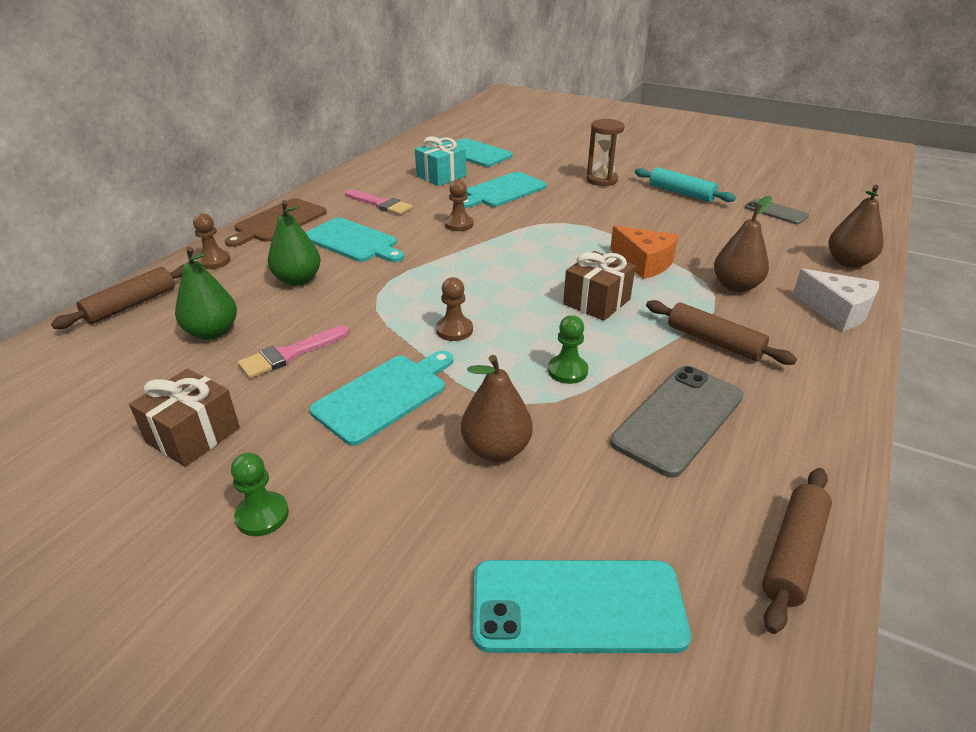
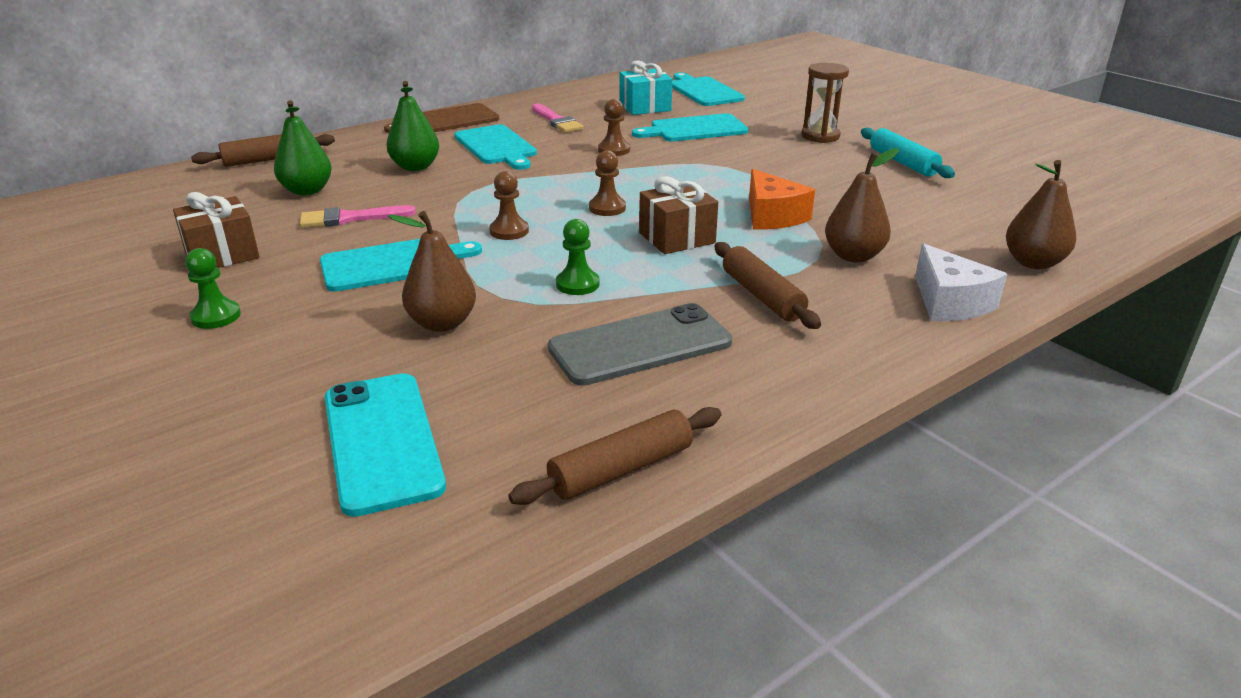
camera: 25 degrees right, 5 degrees down
brown pawn [193,213,231,269] -> brown pawn moved to [589,150,626,216]
turquoise phone [473,560,691,653] -> turquoise phone turned 45 degrees clockwise [324,373,446,517]
grey phone [745,198,809,224] -> none

